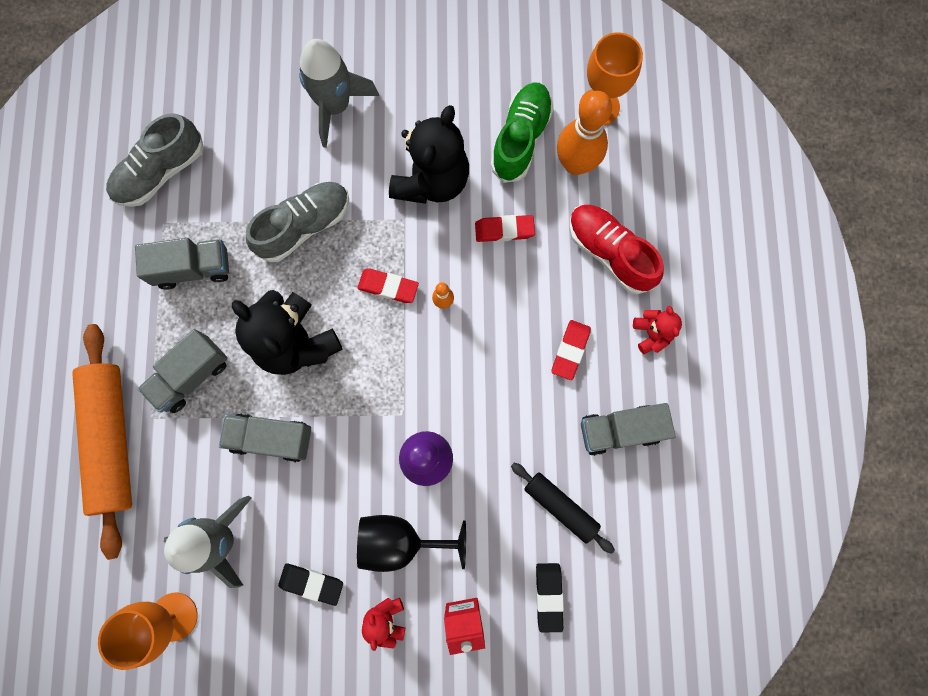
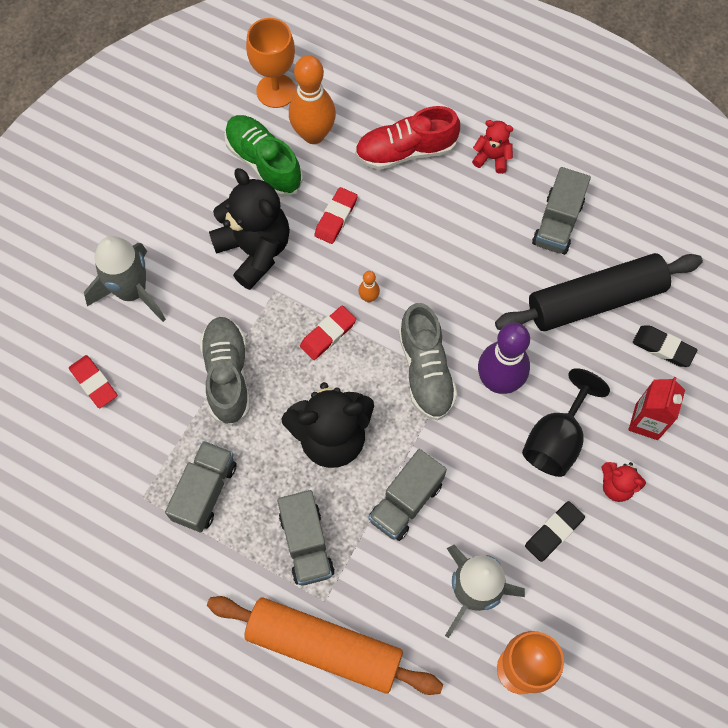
camera: 60 degrees left, 10 degrees down
grey shoe [106,113,204,207] -> grey shoe moved to [398,303,457,420]
black rolling pin [511,463,615,554] -> black rolling pin [495,253,703,331], size x1.81
red eraser [552,320,591,380] -> red eraser moved to [69,355,117,408]

